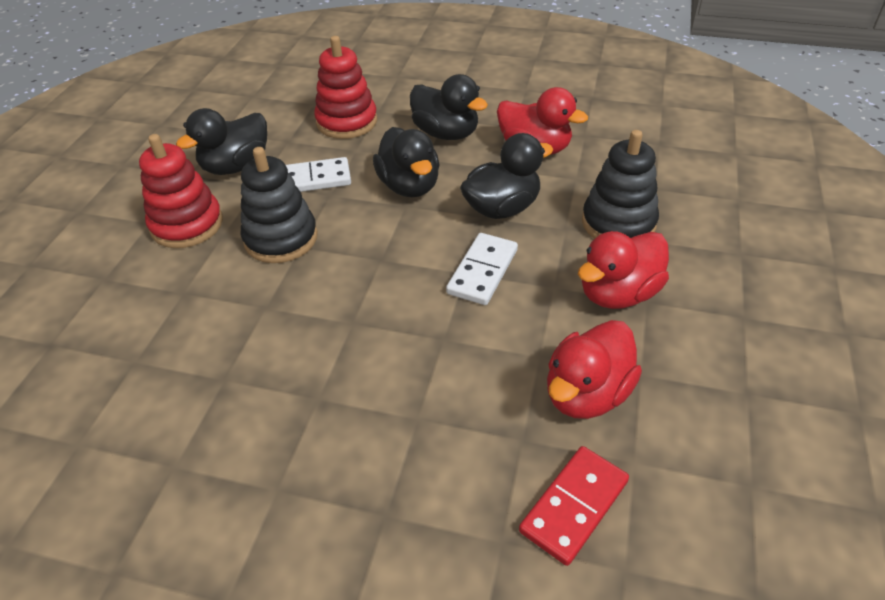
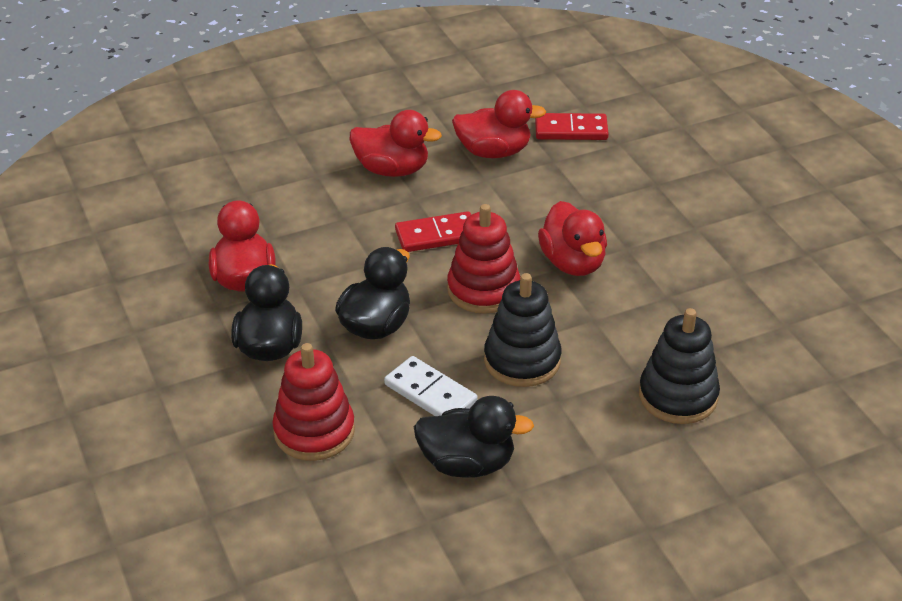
camera: 130 degrees left, 5 degrees down
red stacking toy [139,134,223,248] -> red stacking toy moved to [447,204,520,314]
white domino [446,233,518,305] -> red domino [395,211,471,252]
black duck [460,133,553,219] -> none
black stacking toy [582,130,659,239] -> black stacking toy moved to [639,308,720,424]
none -> red duck [538,201,607,276]

